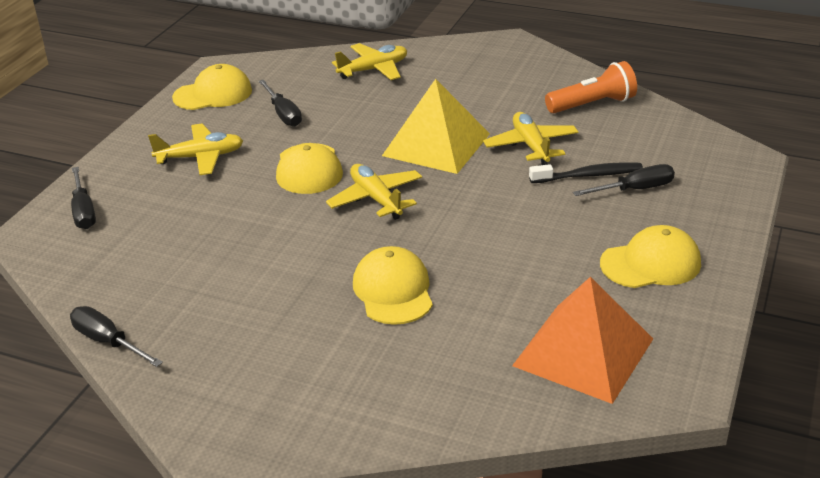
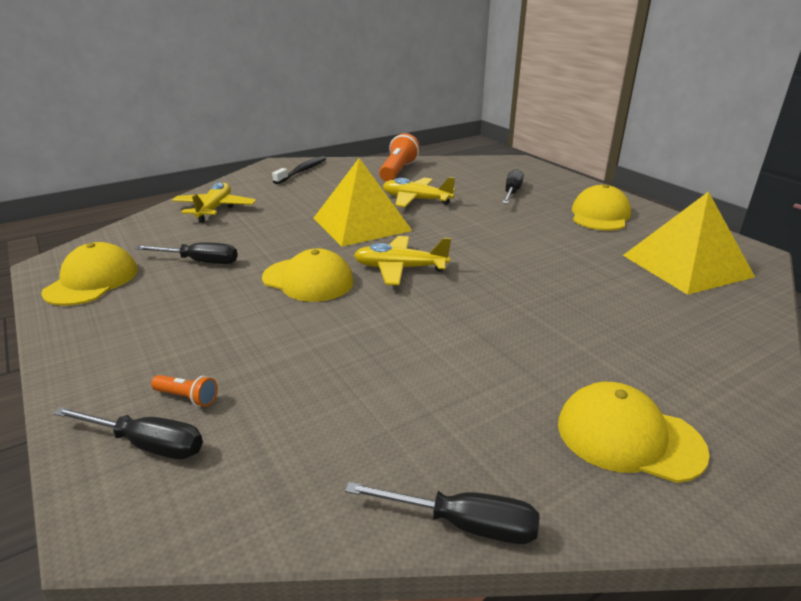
camera: 55 degrees left, 5 degrees down
black screwdriver [70,306,163,367] -> black screwdriver turned 150 degrees counterclockwise [345,482,540,544]
yellow plane [148,123,243,175] -> none
yellow cap [353,246,433,325] -> yellow cap moved to [558,382,710,483]
orange pyramid [512,277,653,404] -> yellow pyramid [623,191,755,295]
black toothbrush [529,162,643,183] -> black toothbrush moved to [272,156,326,184]
none -> orange flashlight [151,375,218,407]

